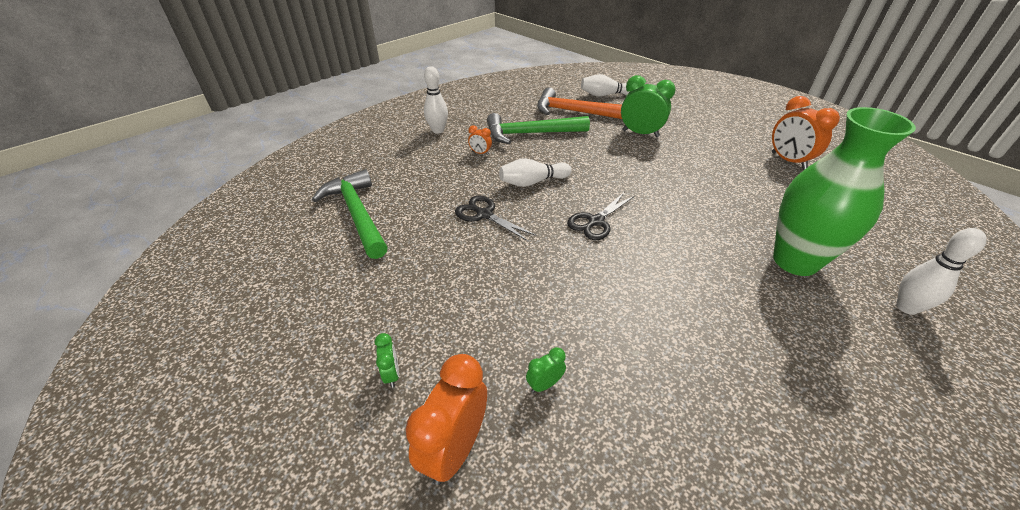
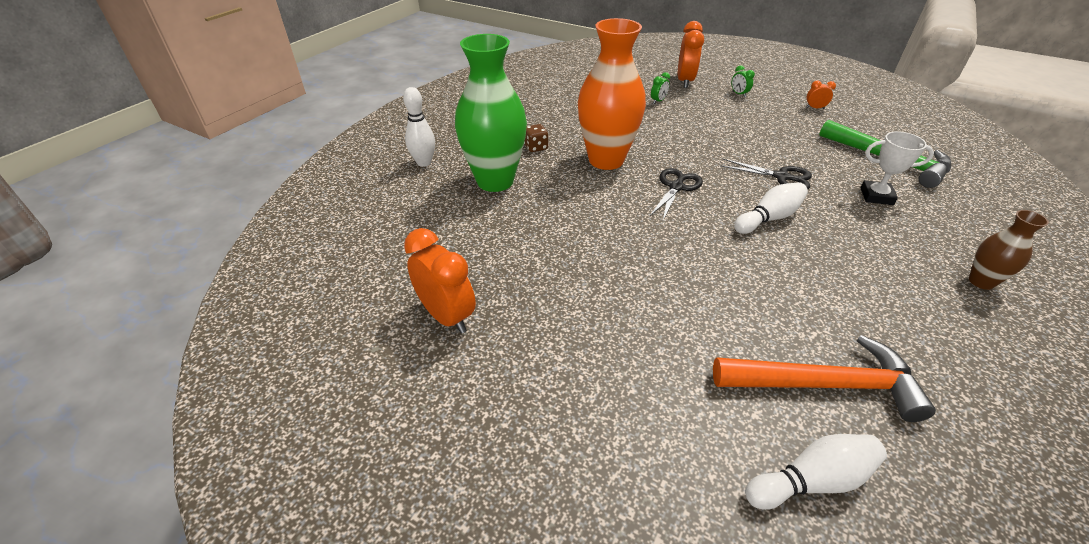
camera: 165 degrees right, 0 degrees up
white bowling pin [424,66,448,134] -> brown vase [969,210,1049,290]
orange clock [468,125,492,155] -> orange clock moved to [806,81,836,109]
green hammer [487,113,590,144] -> none
green clock [621,75,675,137] -> none
none -> brown dice [524,124,548,152]
none -> orange vase [578,18,646,170]
none -> white trophy [860,131,934,205]

